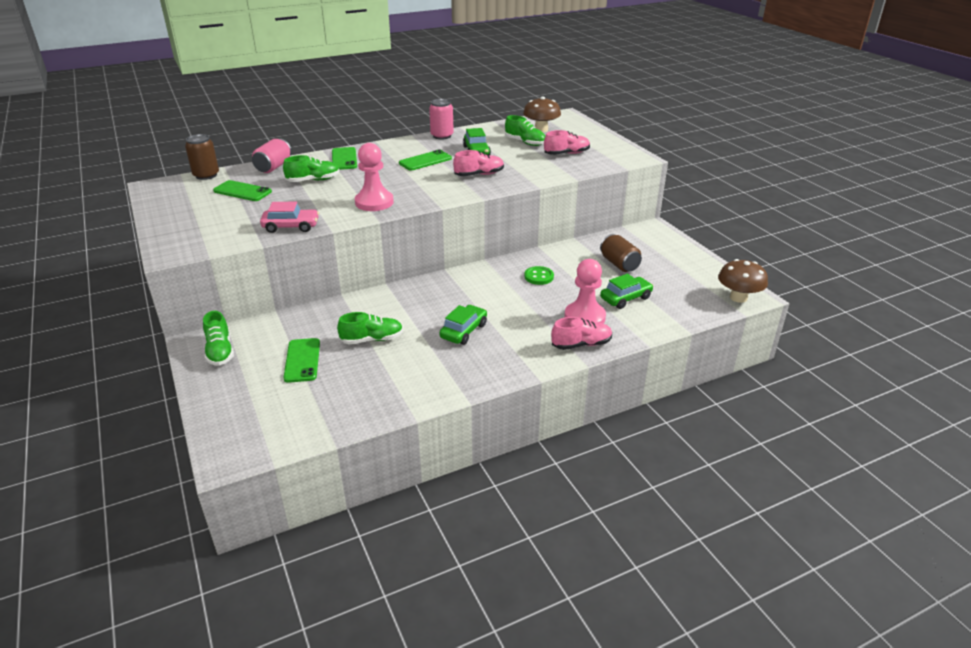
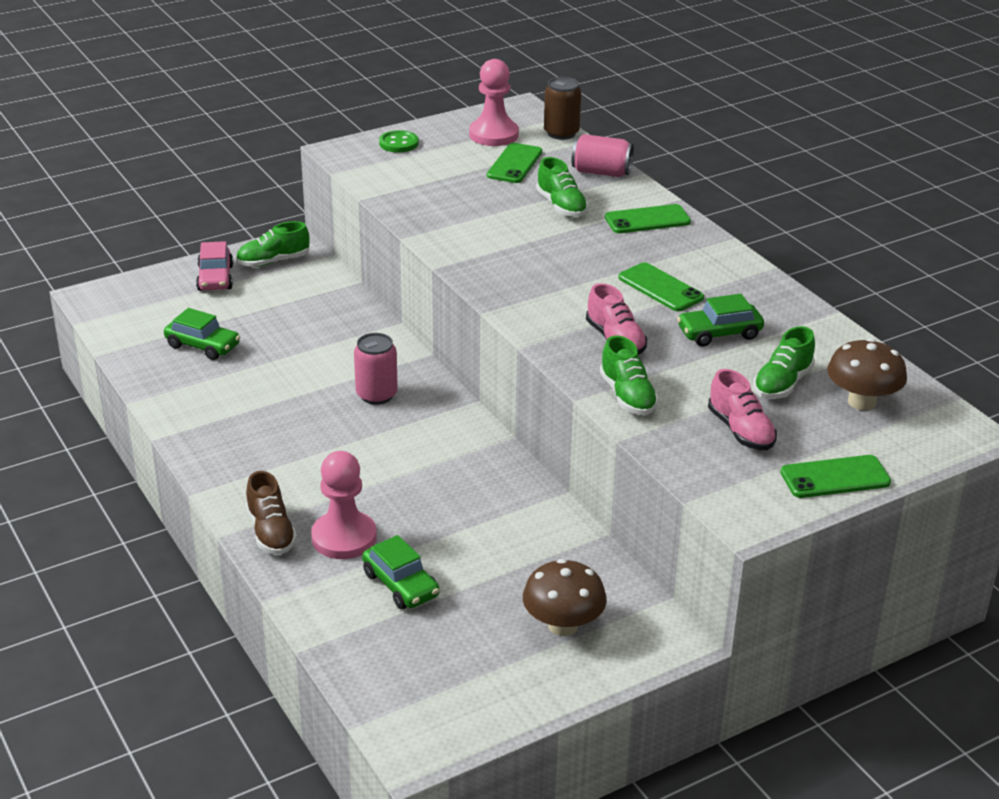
camera: 85 degrees right, 0 degrees up
pink car [260,201,319,233] -> pink car moved to [196,241,233,291]
green phone [283,338,320,383] -> green phone moved to [780,455,891,498]
green shoe [337,312,403,344] -> green shoe moved to [600,335,659,415]
pink pawn [355,143,394,211] -> pink pawn moved to [469,59,519,146]
pink can [429,99,454,140] -> pink can moved to [354,333,398,405]
green car [440,305,487,345] -> green car moved to [164,308,240,360]
green button [524,266,554,285] -> green button moved to [379,130,419,153]
pink shoe [551,317,612,350] -> brown shoe [246,471,297,555]
brown can [600,234,642,272] -> none
brown mushroom [718,259,768,303] -> brown mushroom moved to [523,559,607,636]

